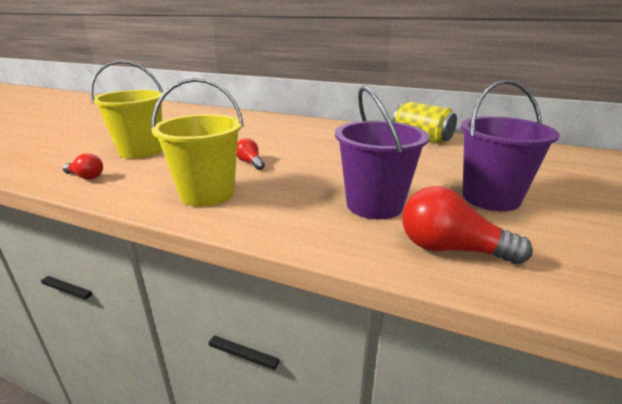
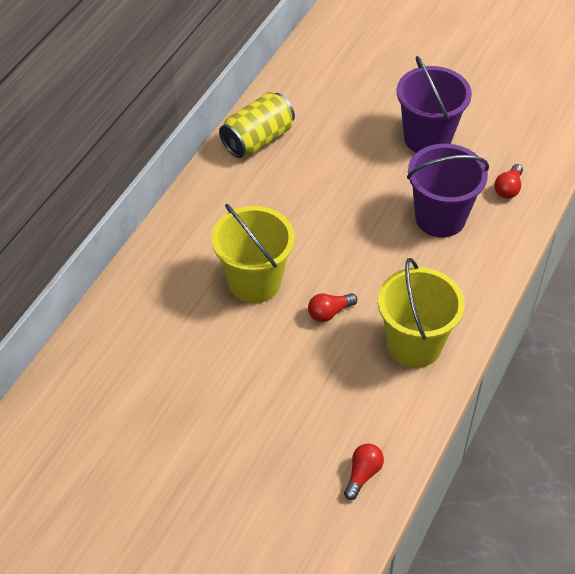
camera: 85 degrees left, 25 degrees up
yellow bucket [90,60,163,159] -> yellow bucket moved to [212,204,295,303]
red light bulb [402,186,533,264] -> red light bulb [494,164,523,199], size x0.57

